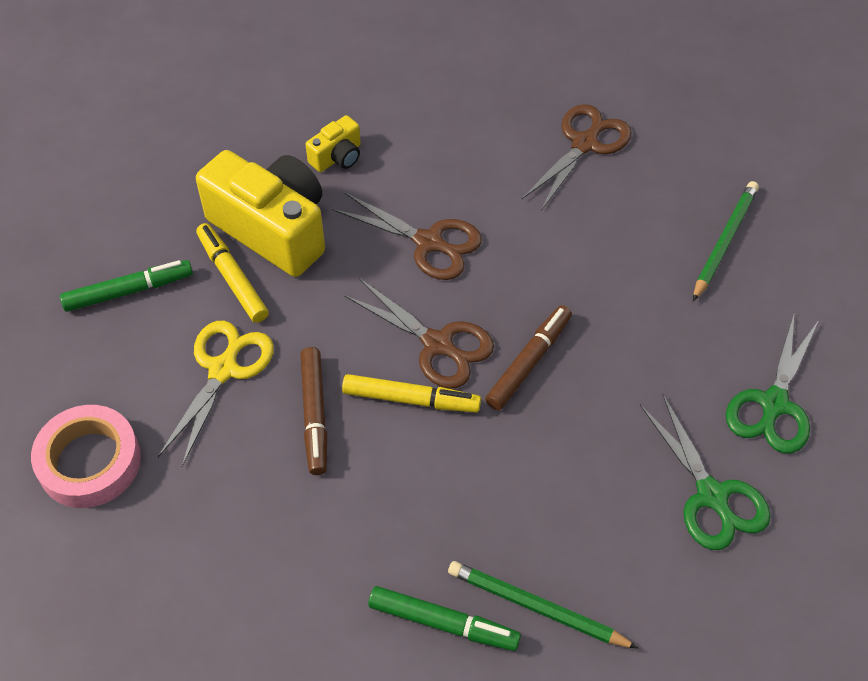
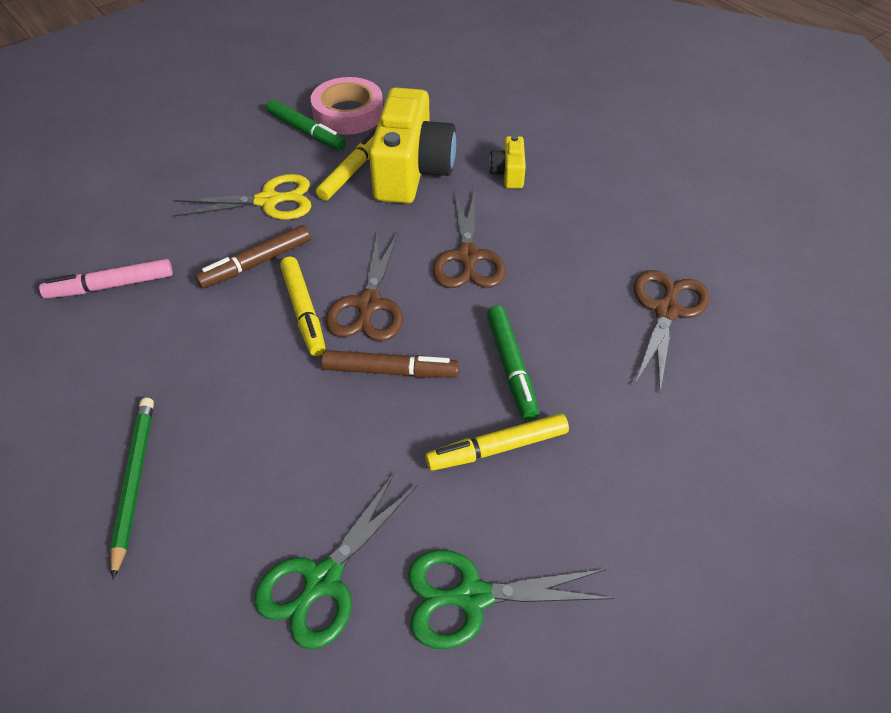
camera: 60 degrees right, 5 degrees down
pink tape [31,405,141,508] -> pink tape moved to [311,77,383,135]
yellow camera [306,115,361,172] -> yellow camera turned 75 degrees clockwise [489,135,526,188]
green marker [368,586,521,651] -> green marker moved to [487,306,539,420]
brown scissors [522,104,632,211] -> brown scissors turned 75 degrees counterclockwise [634,270,710,392]
green pencil [693,181,759,301] -> none
none -> pink marker [39,259,173,299]
none -> yellow marker [425,413,569,471]

